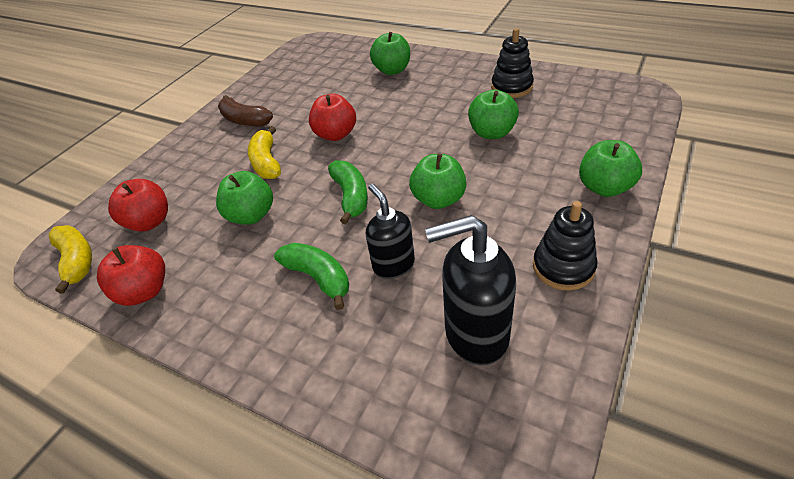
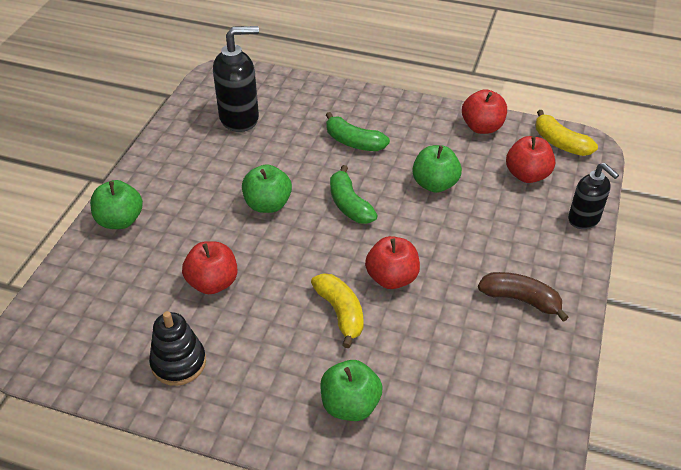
camera: 165 degrees right, 0 degrees up
yellow banana [248,126,281,179] -> yellow banana moved to [311,273,364,348]
black soap dispenser [366,184,415,279] -> black soap dispenser moved to [568,163,619,229]
green apple [468,90,519,139] -> red apple [182,241,238,294]
black stacking toy [533,201,597,291] -> none

